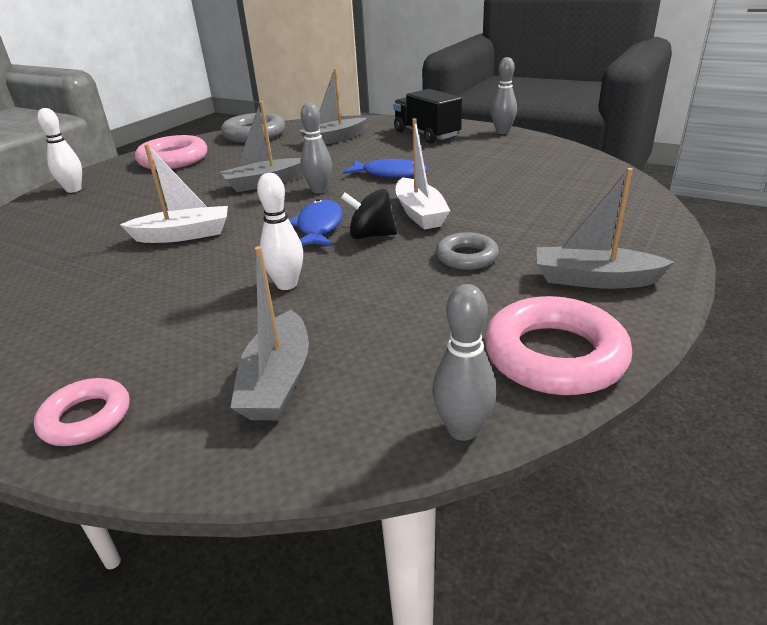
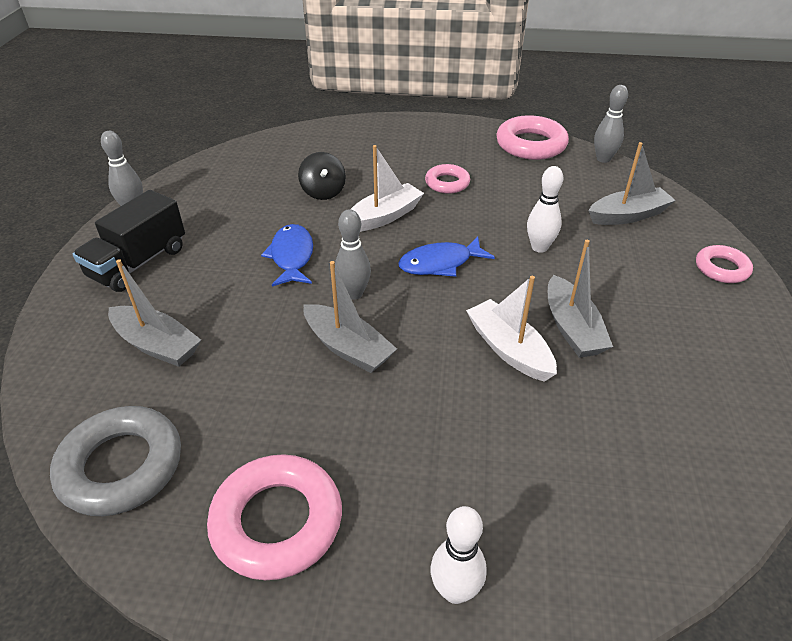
camera: 115 degrees left, 10 degrees up
black spinning top [341,189,397,239] -> black spinning top moved to [298,152,346,200]
grey ring [436,232,499,270] -> pink ring [425,164,470,194]
grey boat [537,168,674,289] -> grey boat moved to [548,240,613,358]

